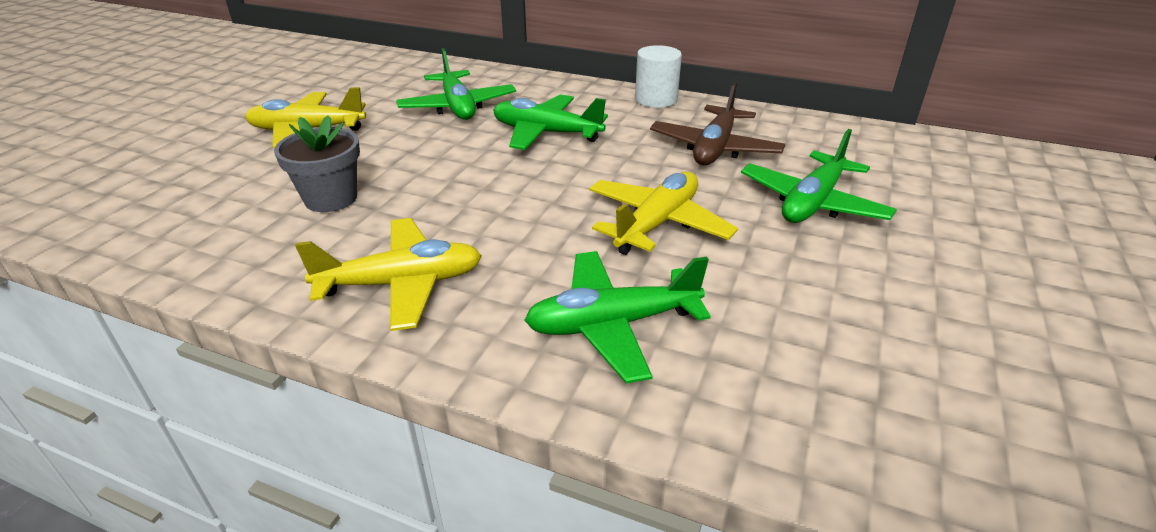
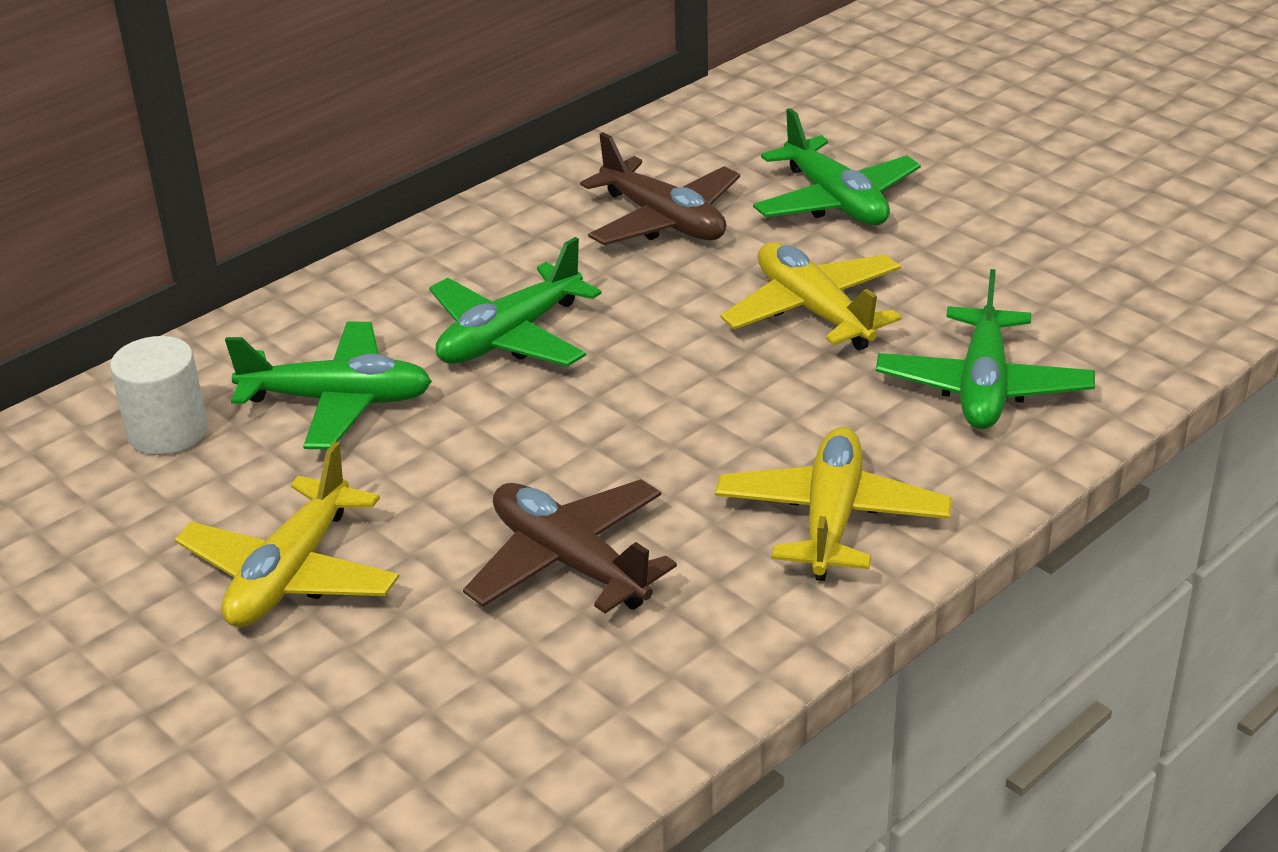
camera: 65 degrees left, 0 degrees up
grey flower pot [274,115,360,212] -> brown plane [463,479,677,613]
white cylinder [635,45,682,108] -> white cylinder moved to [110,336,208,455]

